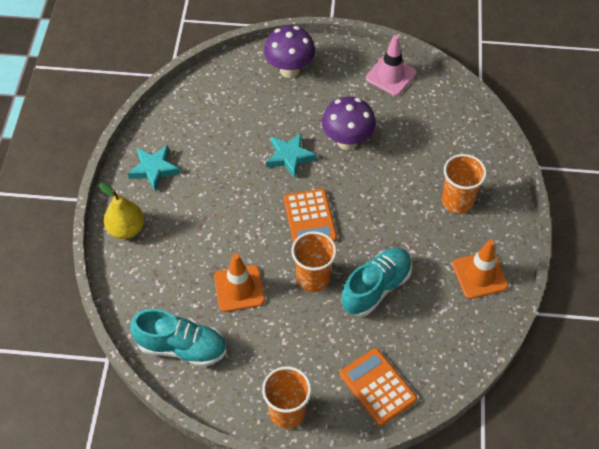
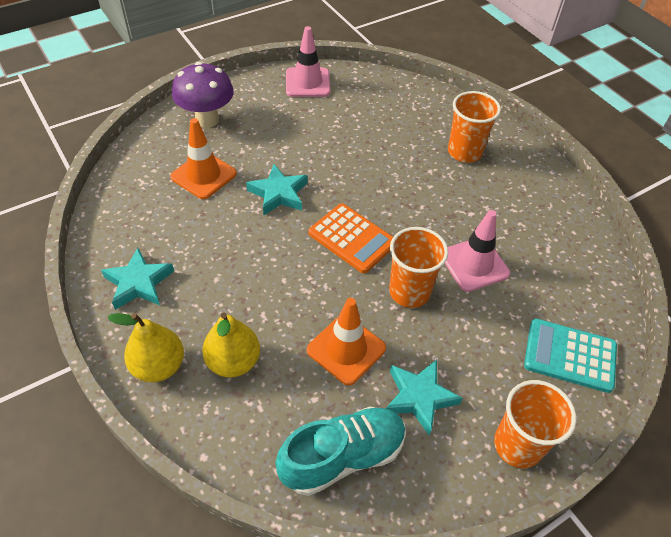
camera: 40 degrees left, 5 degrees down
purple mushroom [322,97,376,150] -> none
orange calculator [340,348,417,426] -> turquoise calculator [524,318,617,393]
turquoise shoe [341,248,412,316] -> pink traffic cone [445,210,510,292]
orange traffic cone [452,240,508,299] -> orange traffic cone moved to [170,118,237,199]
none -> yellow pear [202,313,260,378]
none -> turquoise star [386,360,463,436]

